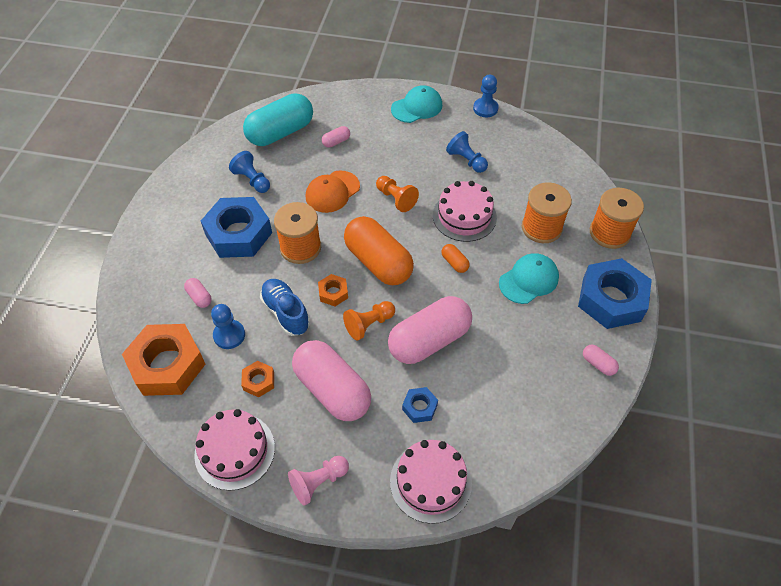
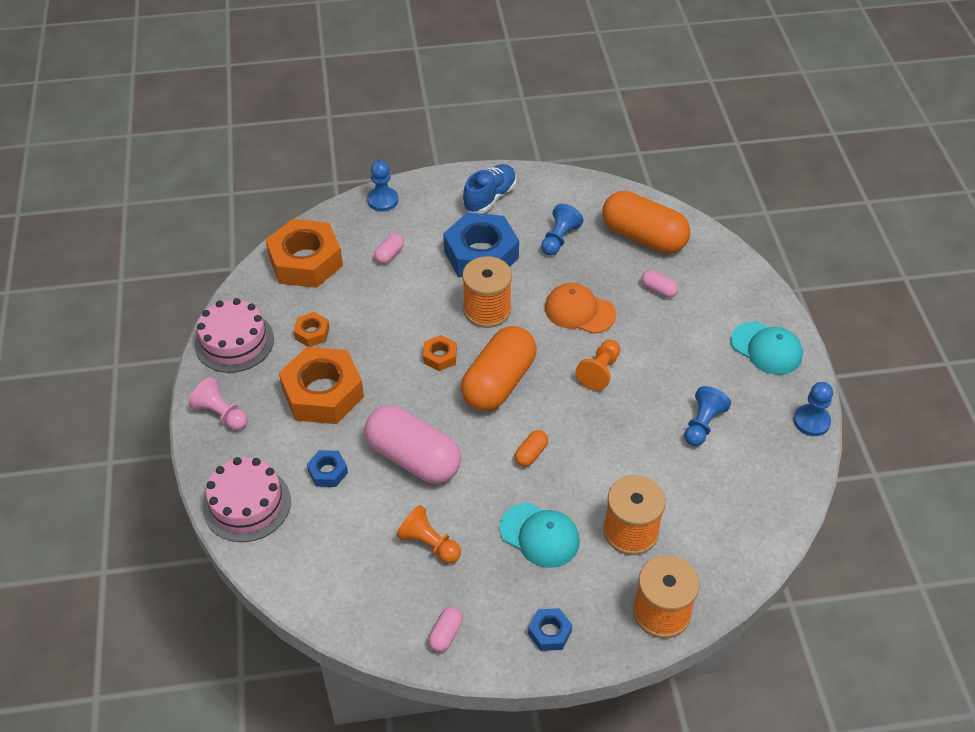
camera: 70 degrees right, 5 degrees down
blue pawn [211,304,245,349] -> blue pawn moved to [367,161,398,212]
turquoise capsule [243,93,313,146] -> orange capsule [602,191,690,254]
blue shoe [260,279,310,336] -> blue shoe moved to [463,164,517,214]
pink capsule [292,340,371,421] -> orange nut [279,347,364,424]
orange pawn [343,301,395,341] -> orange pawn moved to [397,505,461,563]
pink cake [433,181,497,242] -> none
blue nut [578,258,652,329] -> blue nut [528,608,572,651], size x0.46

